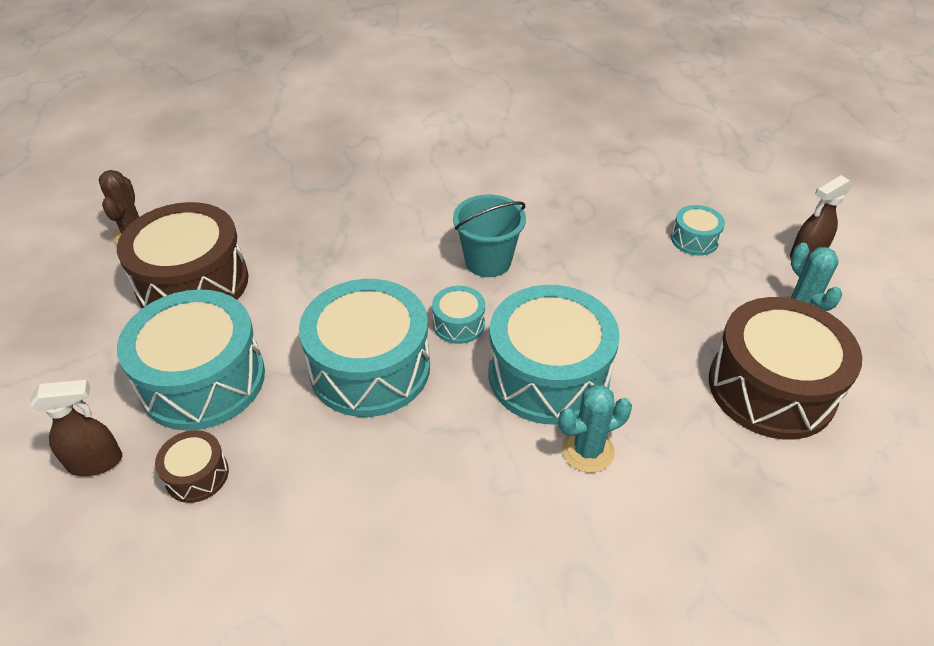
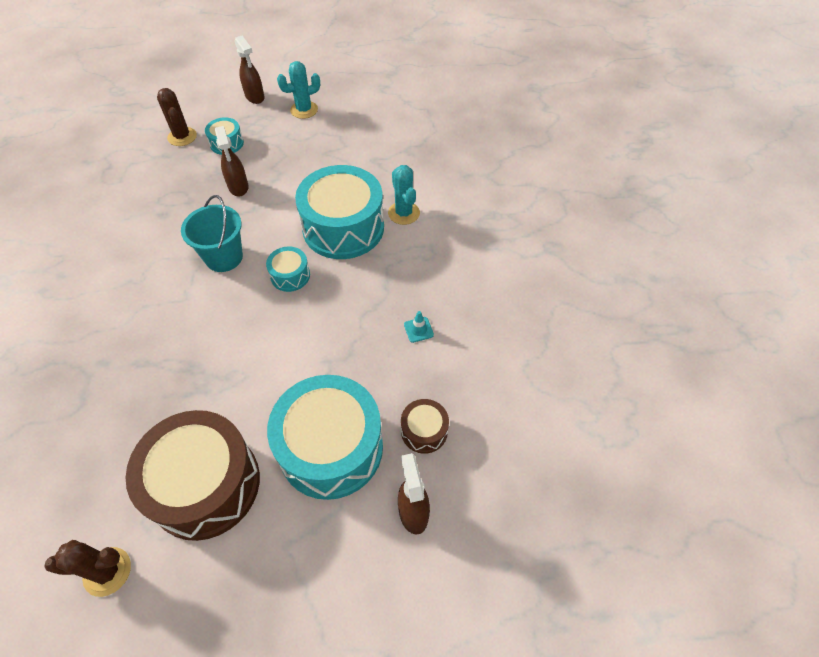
camera: 90 degrees left, 10 degrees up
turquoise drum [299,279,430,417] -> none
brown drum [709,297,862,439] -> none
none -> brown cactus [157,88,197,146]
none -> brown spray bottle [215,126,249,196]
none -> turquoise traffic cone [404,311,434,343]

